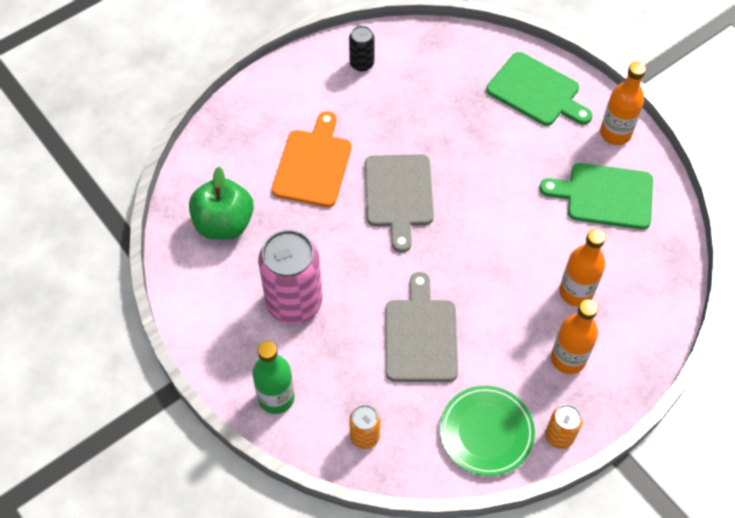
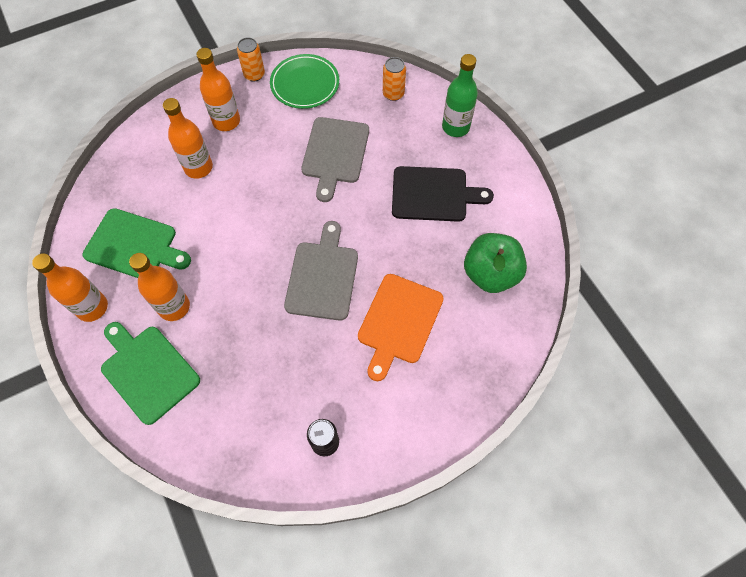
camera: 170 degrees left, 5 degrees up
pink can [258,230,322,324] -> black cutting board [392,166,494,222]
none -> orange bottle [129,253,190,321]

